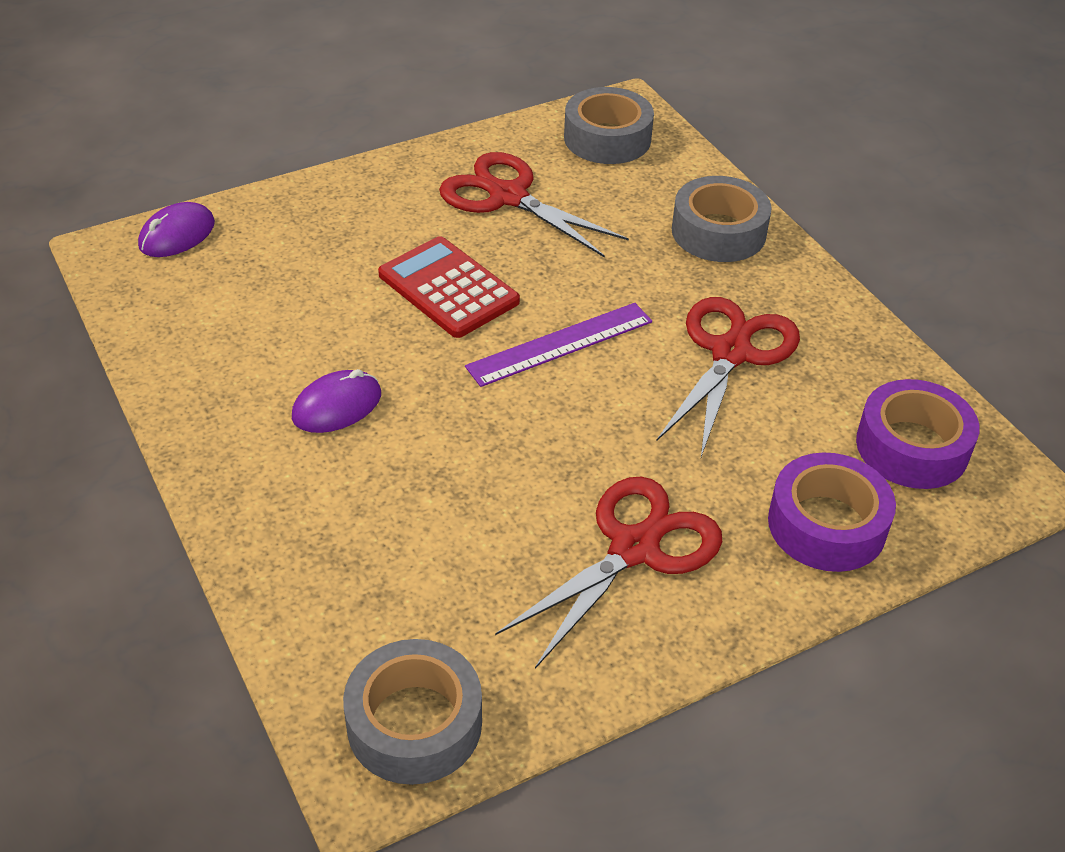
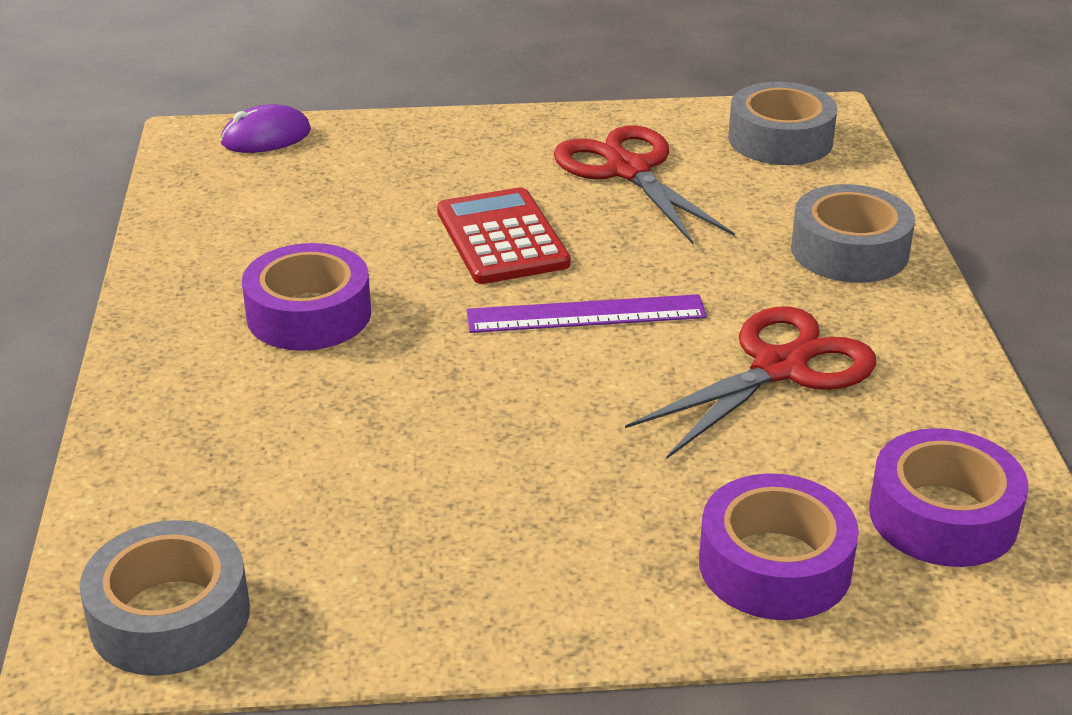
camera: 25 degrees right, 10 degrees down
purple mouse [292,369,381,433] -> purple tape [242,243,371,351]
red scissors [495,477,722,669] -> none

